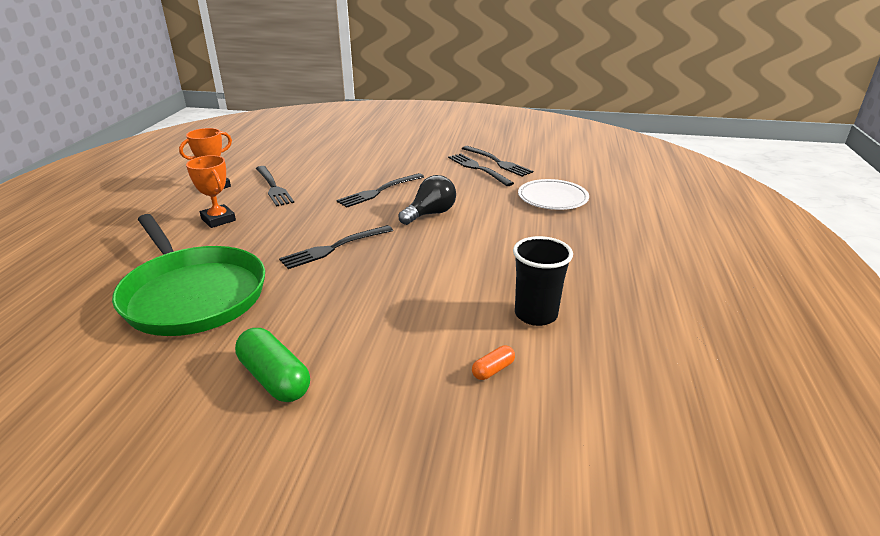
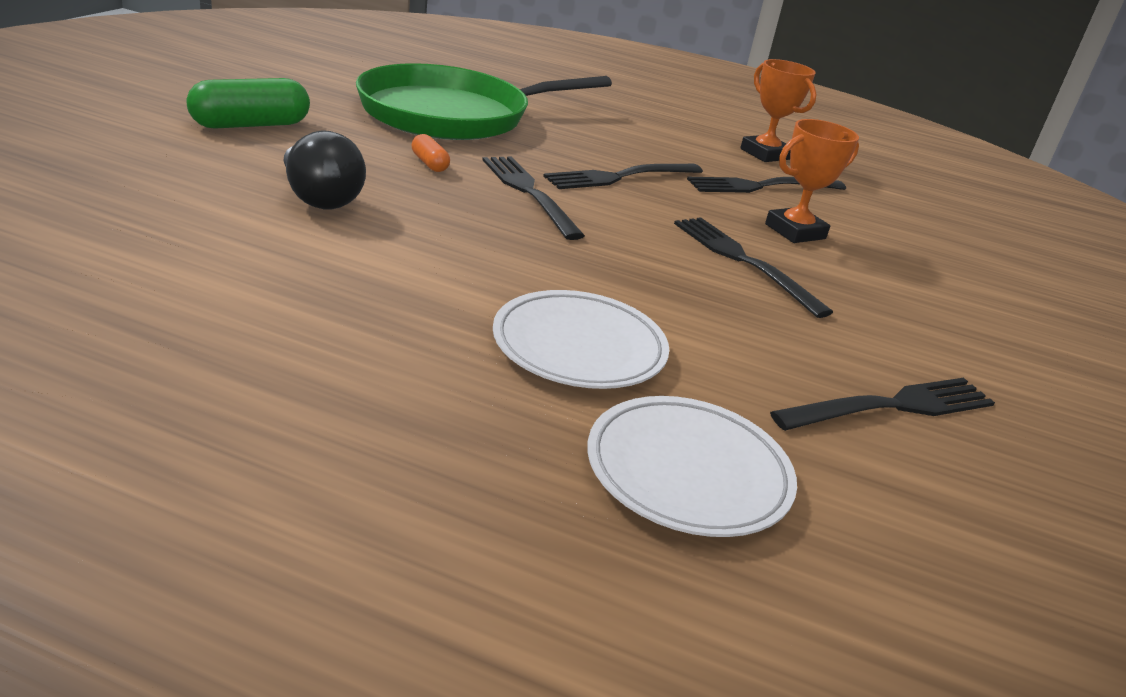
camera: 95 degrees right, 0 degrees up
orange trophy [186,155,236,228] -> orange trophy moved to [765,119,859,243]
black light bulb [398,175,456,225] -> black light bulb moved to [284,130,366,209]
black fork [462,146,533,177] -> black fork moved to [543,164,703,189]
orange capsule [472,345,515,380] -> orange capsule moved to [411,134,450,172]
black cup [513,236,573,326] -> none
none -> white plate [493,290,669,389]

